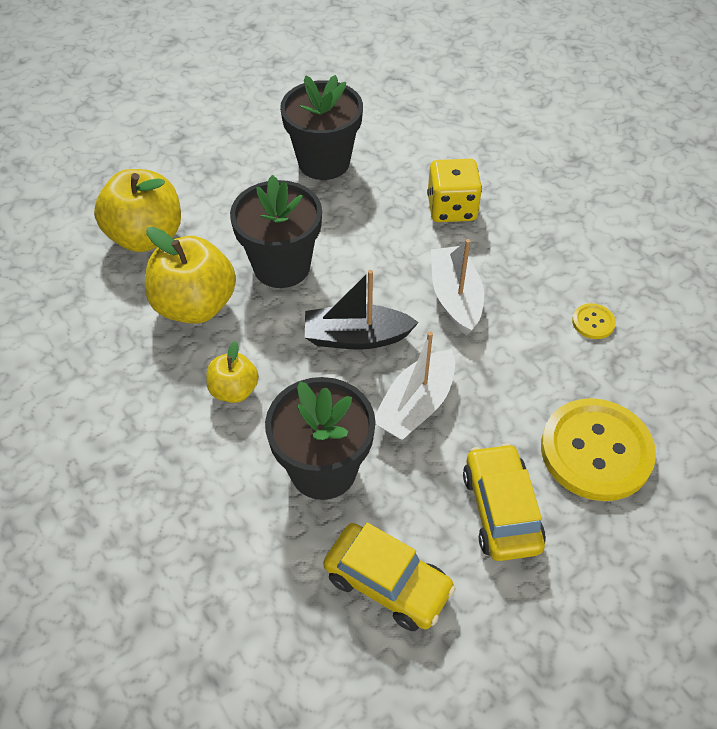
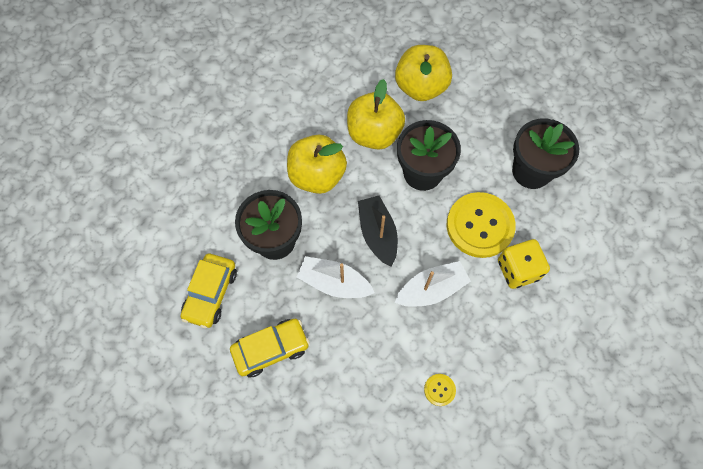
camera: 75 degrees right, 15 degrees up
yellow apple [206,341,259,403] -> yellow apple [287,135,347,194], size x1.83
yellow button [541,398,656,501] -> yellow button moved to [447,192,516,258]

